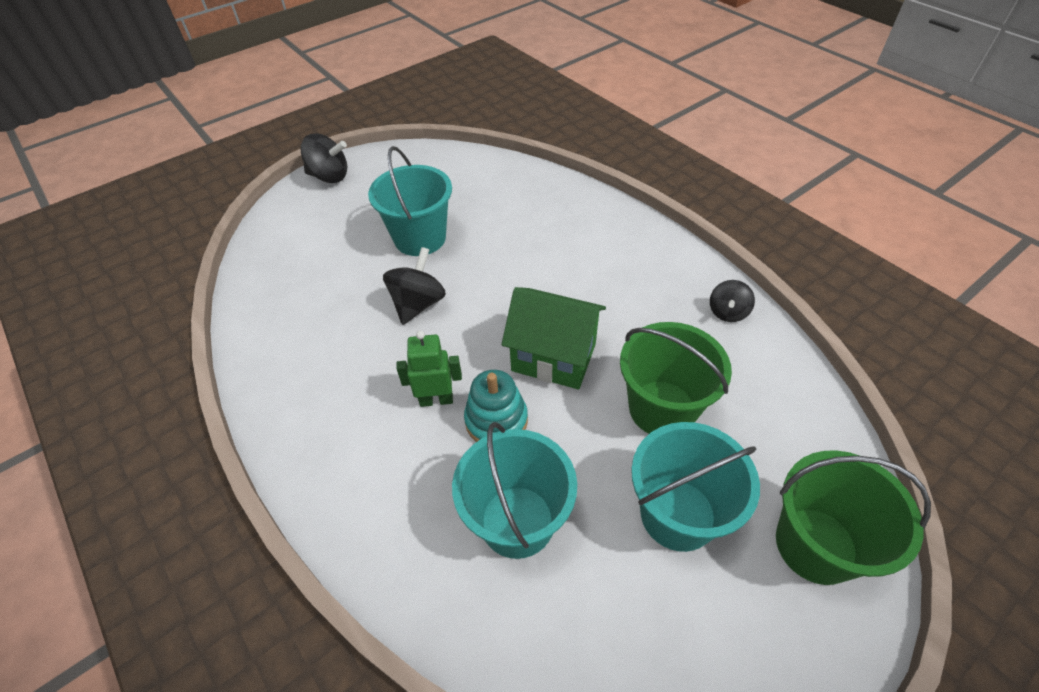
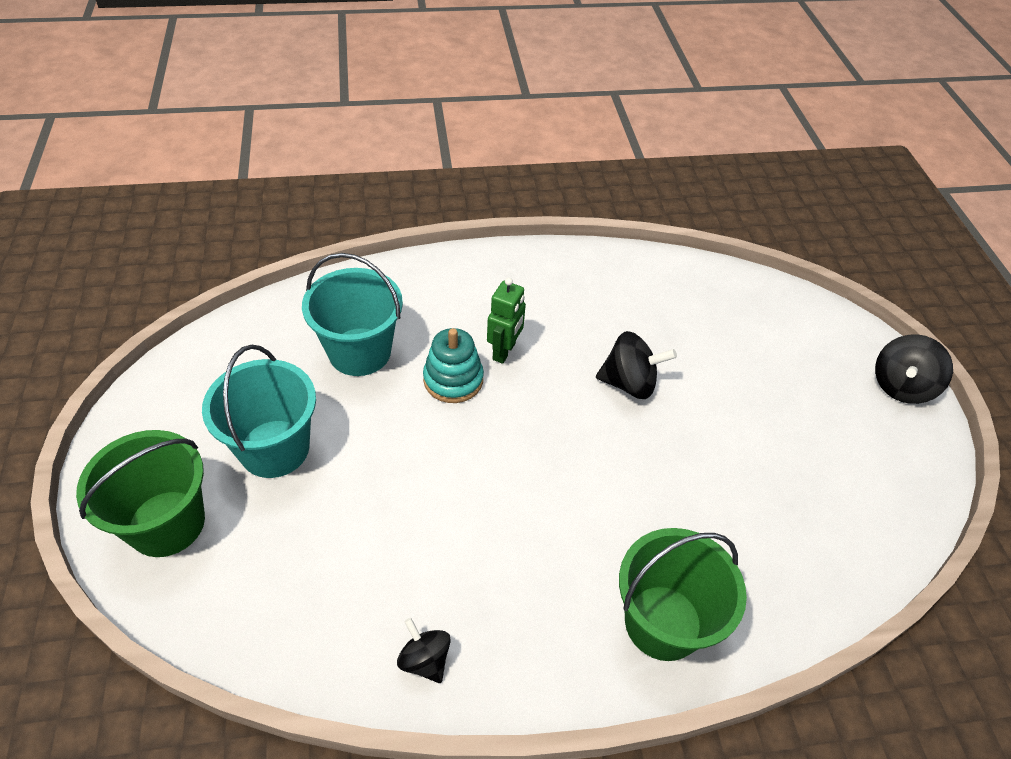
camera: 115 degrees right, 0 degrees up
turquoise bucket [368,146,452,256] -> none
black spinning top [383,247,446,325] -> black spinning top turned 45 degrees counterclockwise [596,331,677,399]
green house [501,287,606,389] -> none
green bucket [620,322,732,434] -> green bucket moved to [619,528,747,661]

